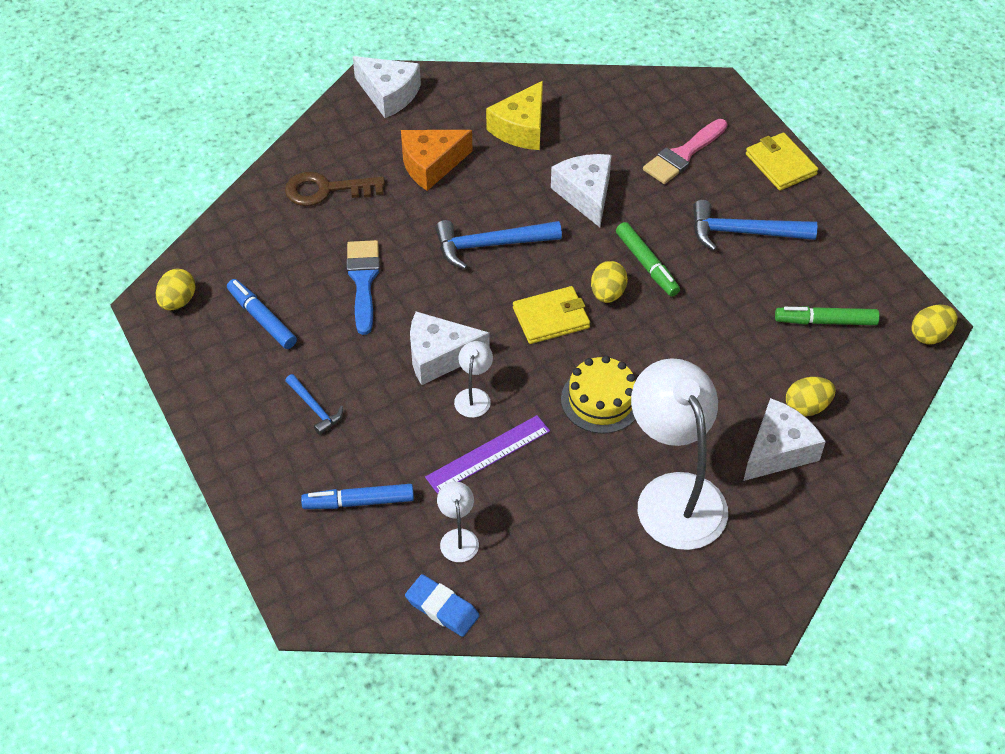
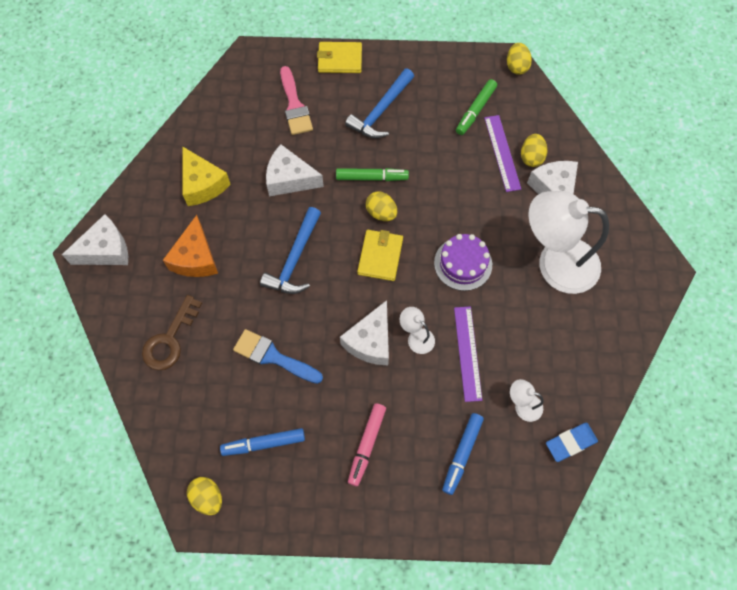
camera: 60 degrees left, 15 degrees up
blue hammer [285,374,343,435] -> pink marker [348,403,386,487]
yellow cake [561,356,636,434] -> purple cake [434,234,492,291]
none -> purple ruler [484,115,521,192]

